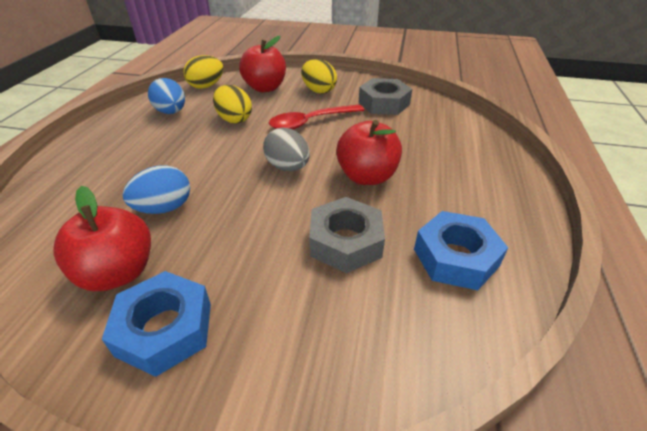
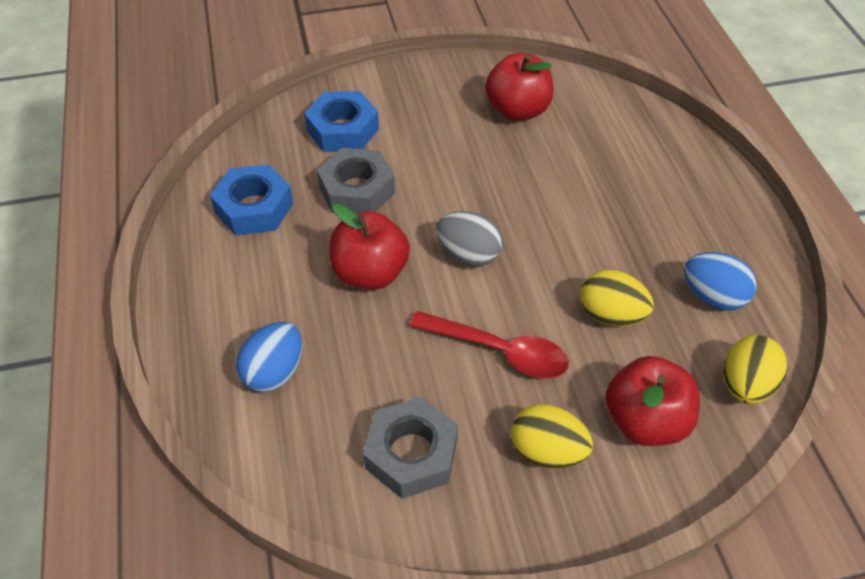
camera: 155 degrees right, 10 degrees up
blue nut [102,271,211,377] -> blue nut moved to [304,91,379,152]
blue egg [123,165,190,214] -> blue egg moved to [236,322,302,392]
red spoon [269,105,364,130] -> red spoon turned 75 degrees clockwise [410,311,569,378]

